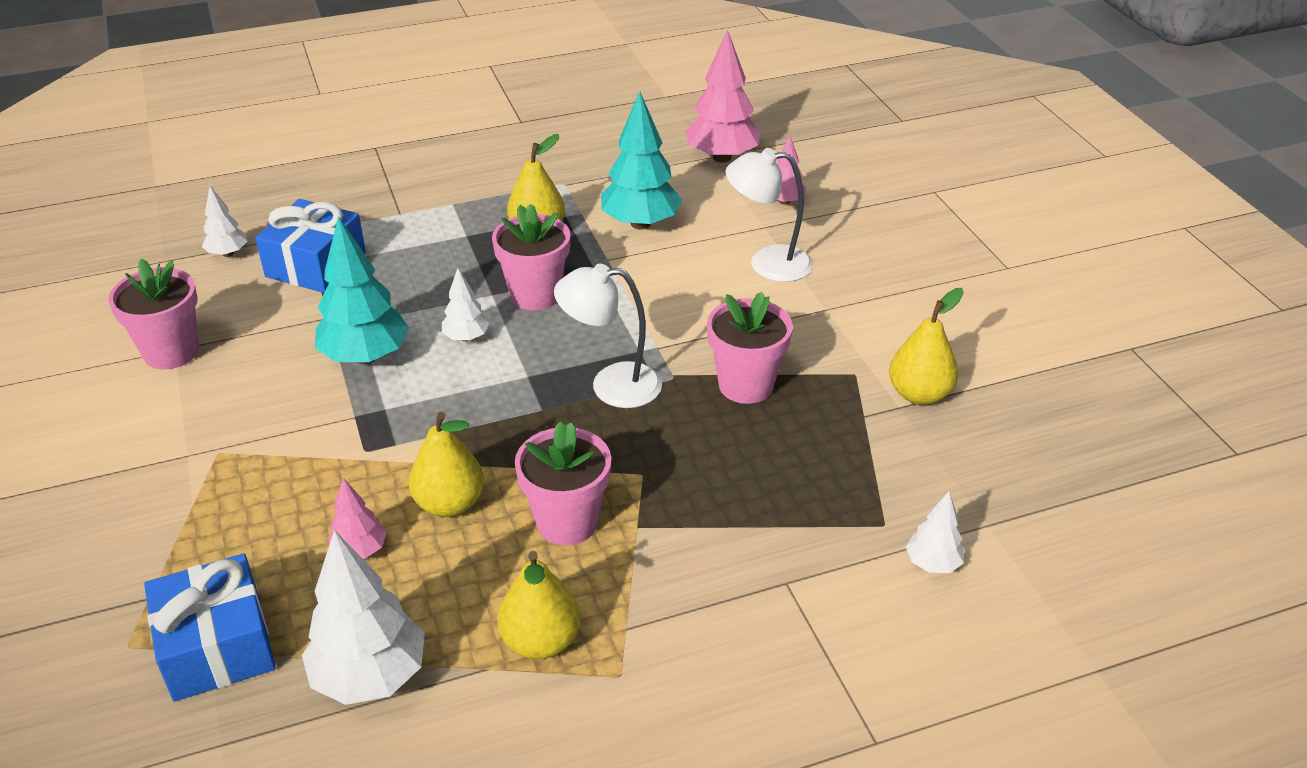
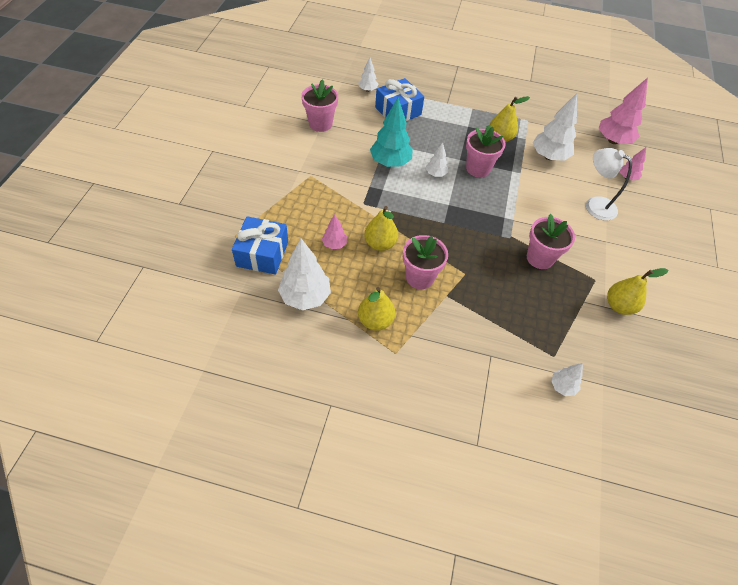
camera: 30 degrees right, 15 degrees up
white lamp [554,263,662,408] -> none
turquoise tree [601,91,682,230] -> white tree [533,93,577,161]

